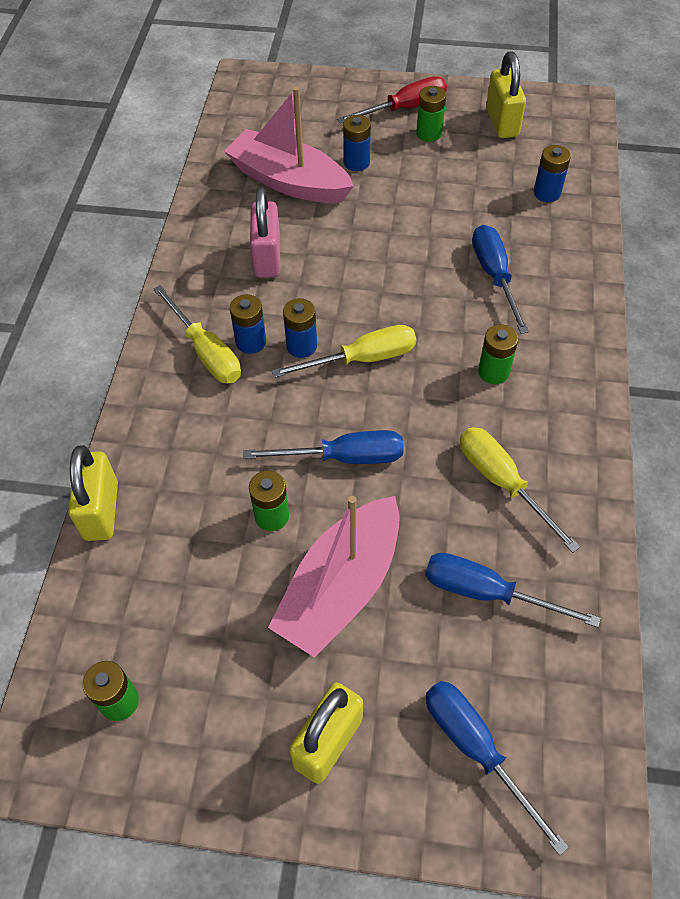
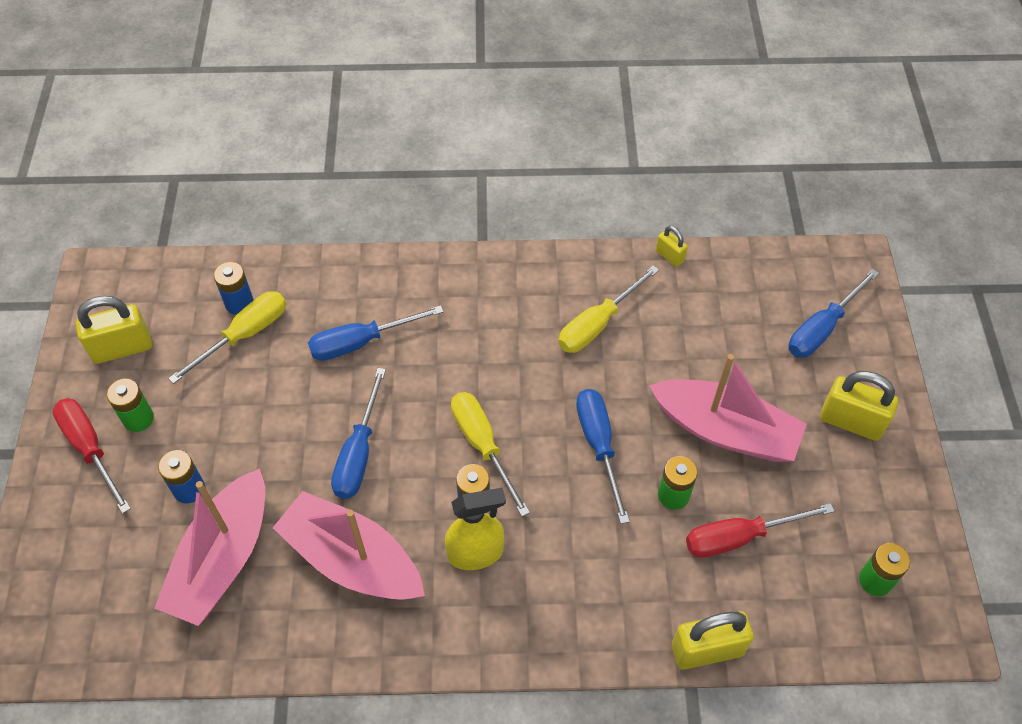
camera: 100 degrees left, 0 degrees up
yellow screwdriver [153,285,241,383] -> yellow screwdriver moved to [168,291,286,384]
blue battery [230,294,266,354] -> yellow spray bottle [445,487,506,570]
pink padlock [250,187,280,278] -> pink boat [273,491,425,600]
blue screwdriver [425,553,601,627] -> blue screwdriver moved to [331,368,386,499]
green battery [478,324,518,384] -> none
none -> yellow padlock [656,226,688,267]
none -> red screwdriver [686,503,835,558]

